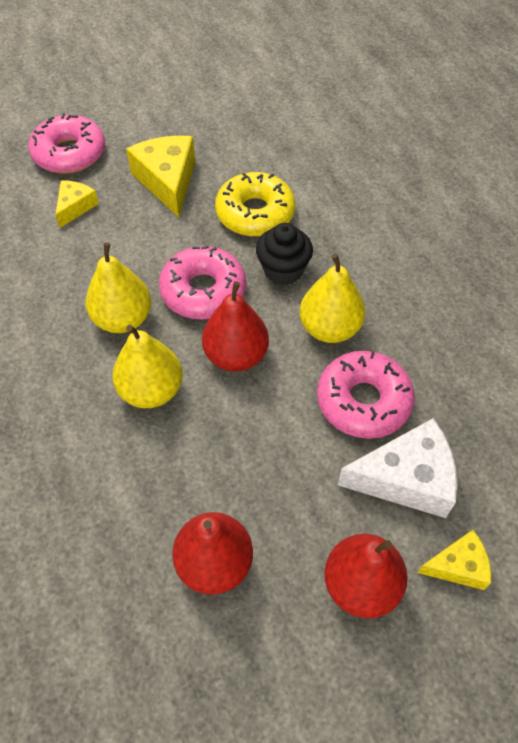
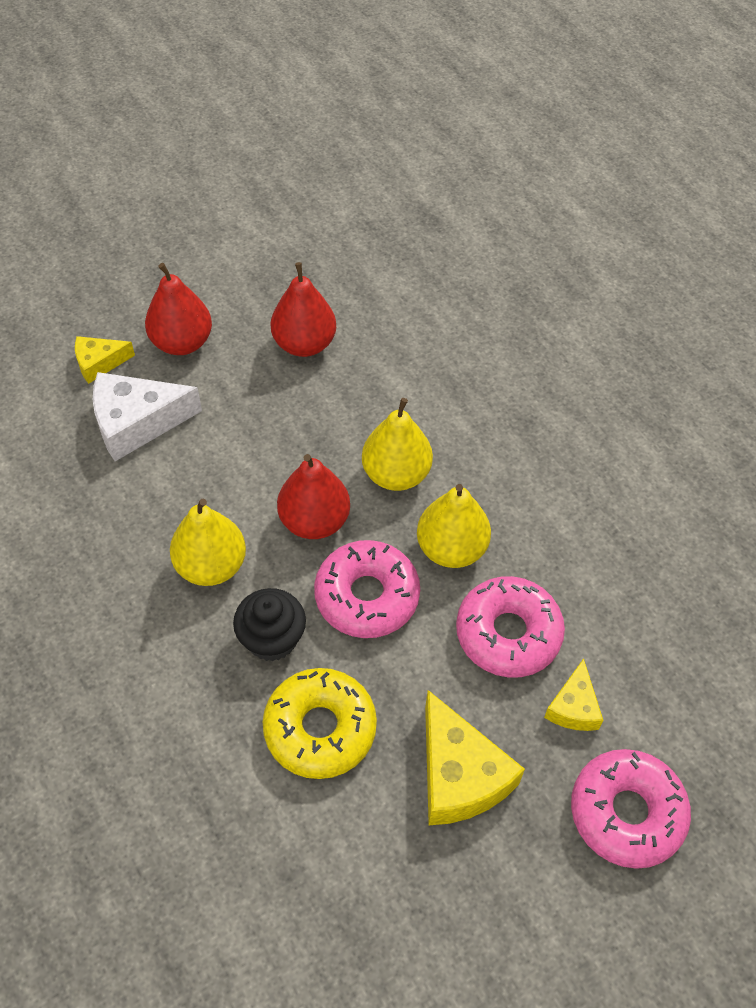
camera: 170 degrees right, 0 degrees up
pink donut [317,351,415,439] -> pink donut moved to [456,576,565,678]

